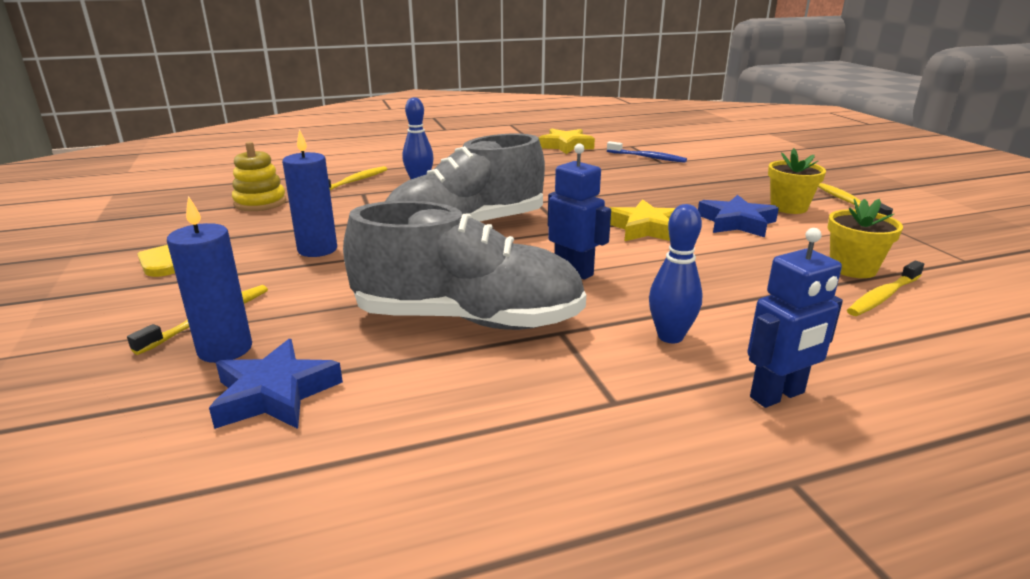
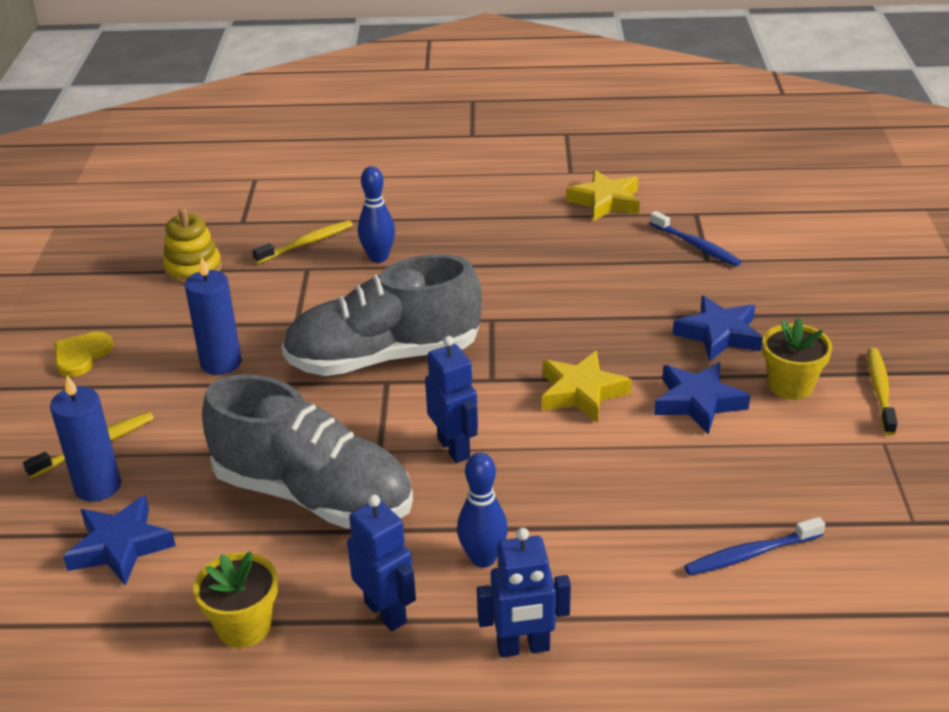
camera: 20 degrees right, 10 degrees up
yellow flower pot [828,199,903,278] -> yellow flower pot moved to [193,551,278,648]
yellow toothbrush [847,261,924,316] -> blue toothbrush [684,517,825,575]
none -> blue robot [347,495,416,631]
none -> blue star [673,296,763,361]

